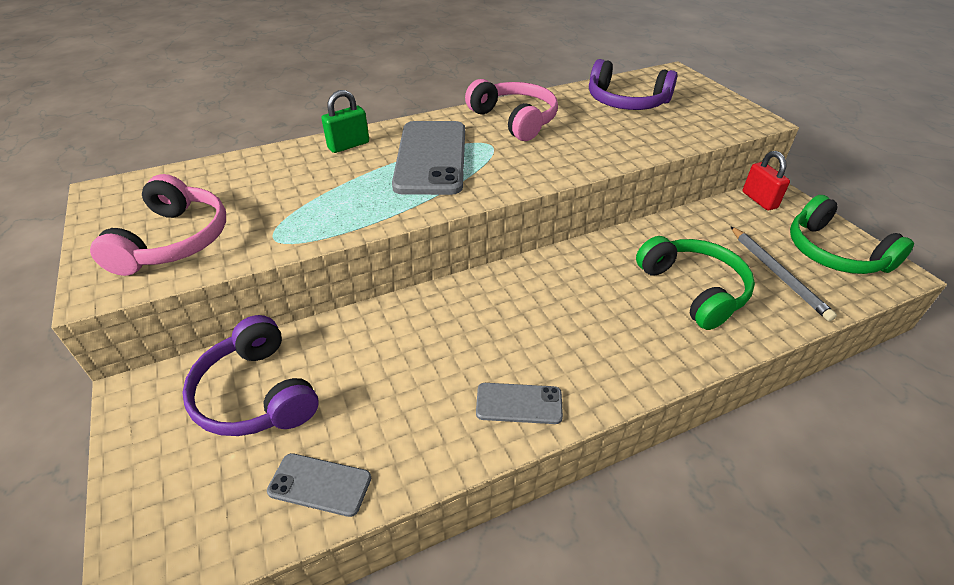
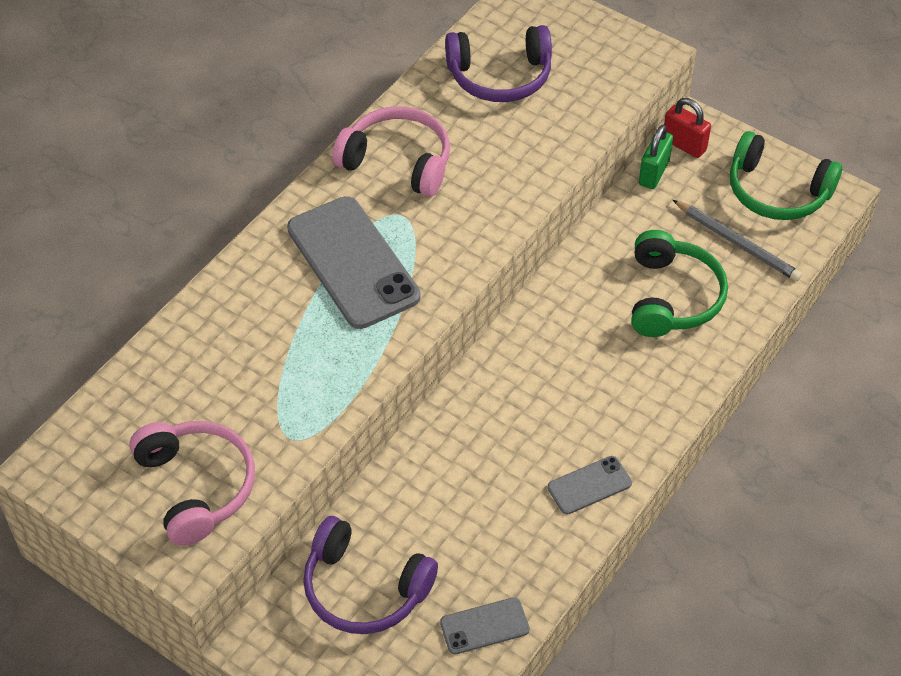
camera: 30 degrees left, 10 degrees up
green padlock [321,90,369,153] -> green padlock moved to [639,125,673,189]
green headphones [636,236,755,330] -> green headphones turned 60 degrees clockwise [631,230,728,337]

